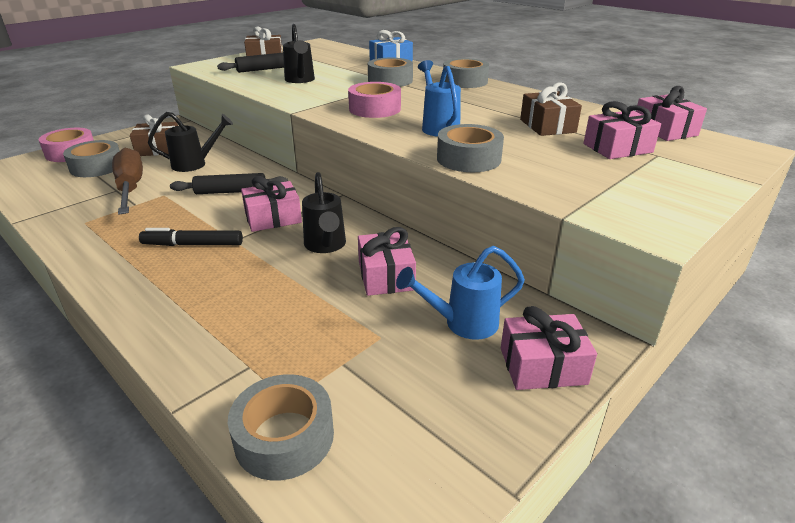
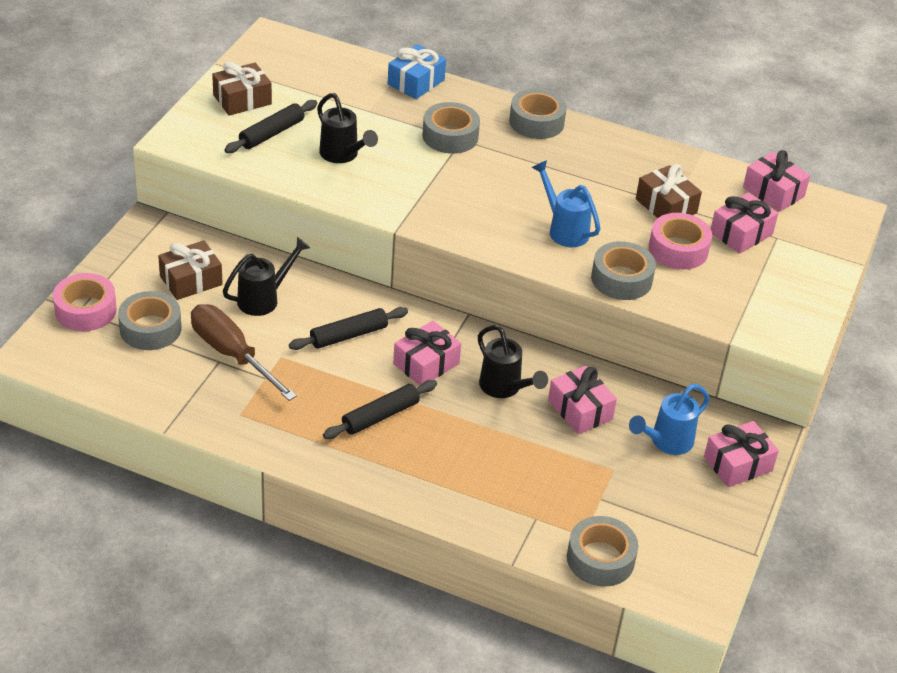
camera: 25 degrees left, 10 degrees up
black marker [139,228,243,246] -> black rolling pin [323,380,437,439]
pink tape [348,82,401,118] -> pink tape moved to [649,213,712,270]

